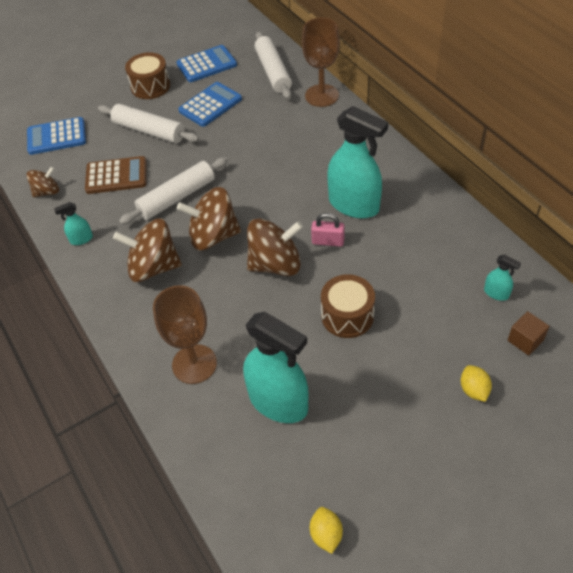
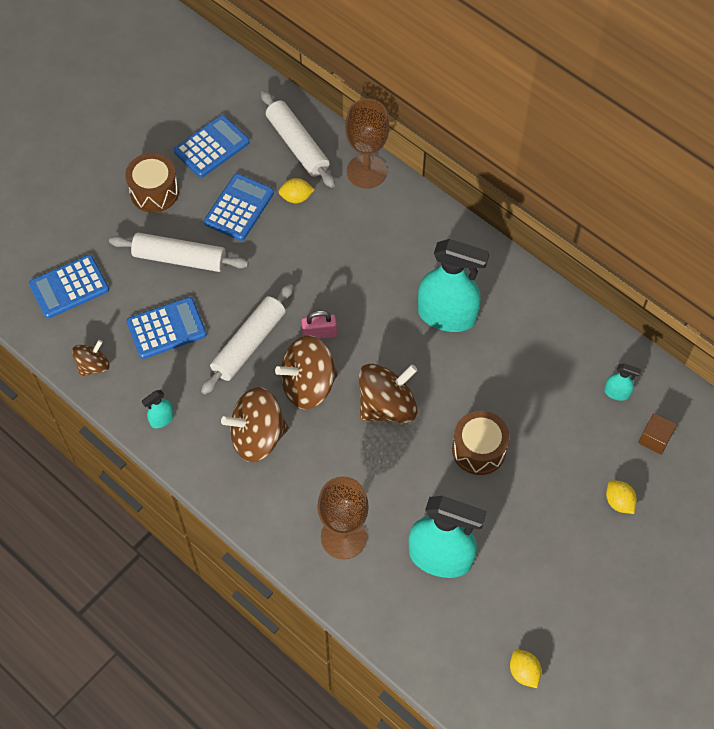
camera: 20 degrees left, 10 degrees up
brown calculator [85,156,147,194] -> blue calculator [127,297,207,359]
pink padlock [311,213,345,247] -> pink padlock moved to [301,311,337,339]
none -> yellow lemon [279,178,315,203]

